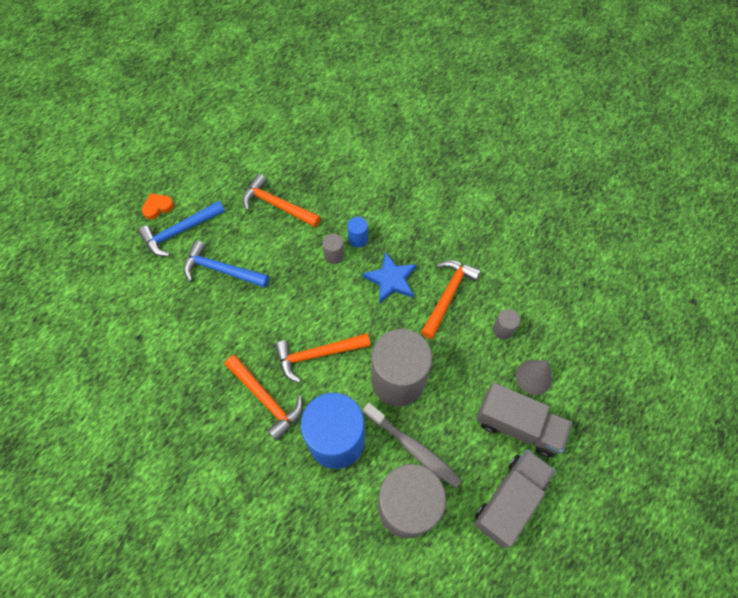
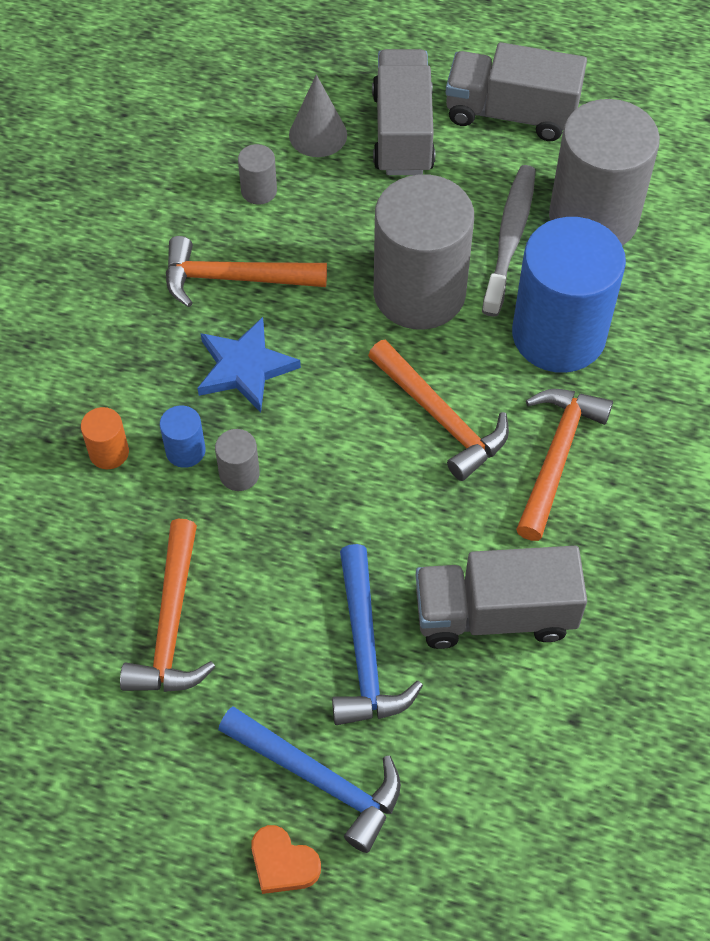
camera: 115 degrees left, 5 degrees down
none -> orange cylinder [81,407,129,469]
none -> grey truck [416,546,587,649]

